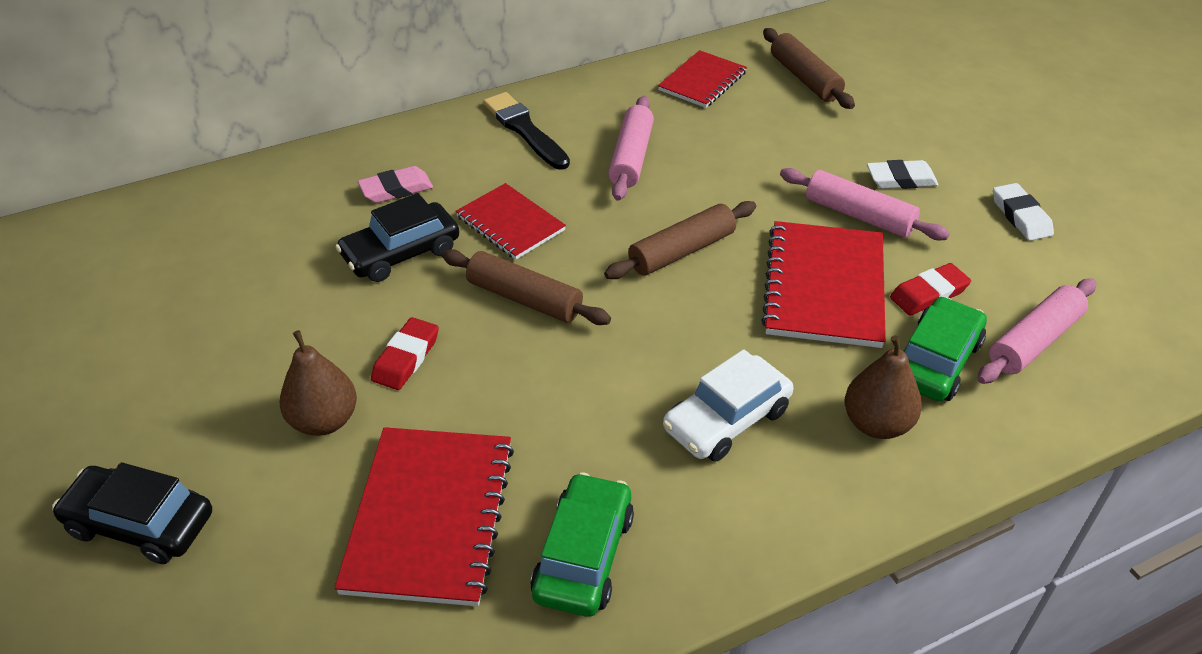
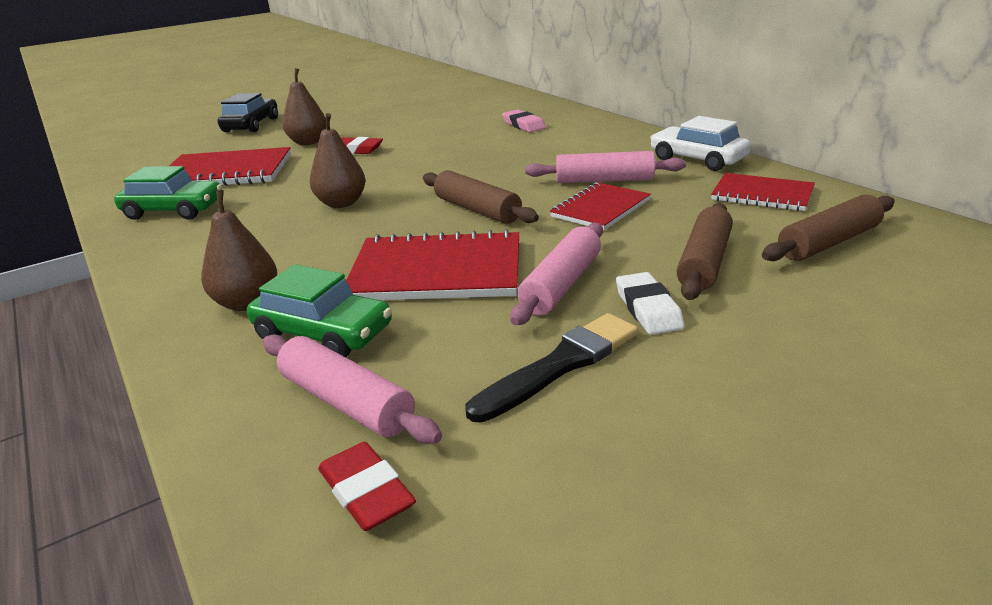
camera: 85 degrees right, 15 degrees down
black car [336,193,459,282] -> none
brown rolling pin [442,249,611,325] -> brown rolling pin moved to [677,203,733,300]
red notebook [456,183,566,259] -> red notebook moved to [550,182,651,230]
black brush [483,92,570,170] -> black brush moved to [466,313,638,423]
white car [663,349,794,462] -> white car moved to [650,116,751,171]
red eraser [890,263,971,315] -> red eraser moved to [318,442,416,531]
white eraser [993,183,1054,241] -> none
none -> brown pear [309,113,366,208]

